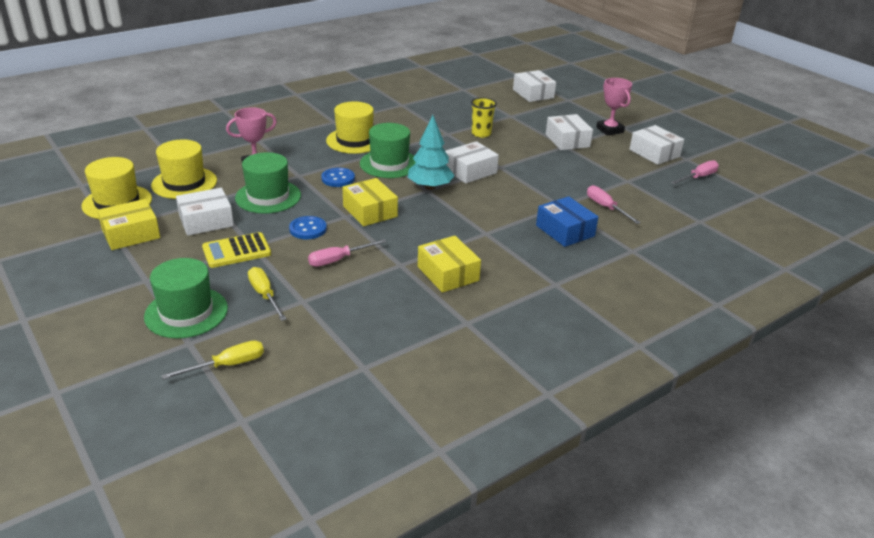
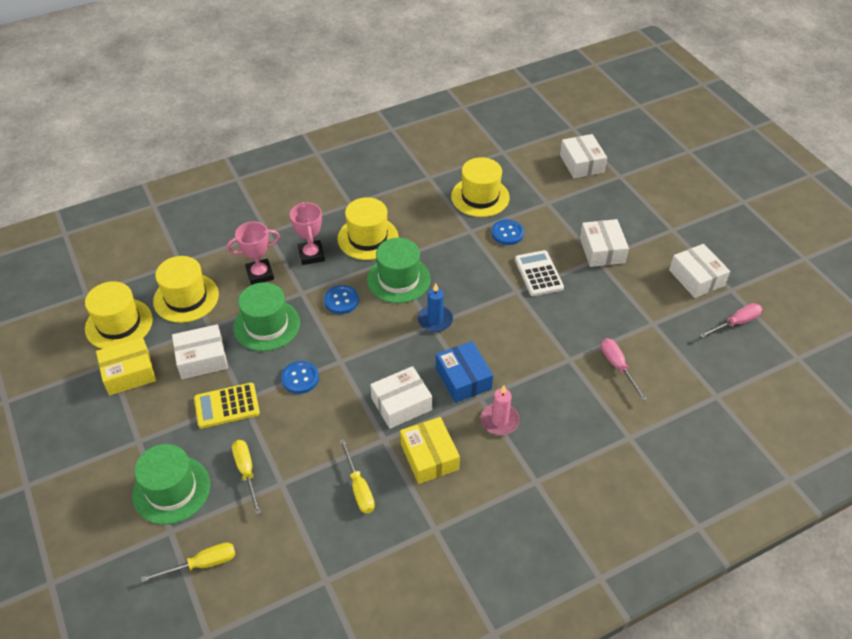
camera: 10 degrees right, 15 degrees up
pink screwdriver [308,239,387,267] -> none
yellow box [342,178,398,226] -> none
turquoise tree [408,115,455,190] -> blue candle [418,283,453,332]
white box [445,141,499,183] -> white box moved to [370,366,432,429]
yellow cup [471,97,497,138] -> blue button [492,219,524,245]
blue box [536,196,598,247] -> blue box moved to [436,341,493,403]
pink trophy [597,78,632,136] -> pink trophy moved to [290,202,325,265]
none -> yellow screwdriver [339,439,375,513]
none -> yellow hat [451,157,510,217]
none -> pink candle [481,385,520,435]
none -> white calculator [515,250,564,296]

